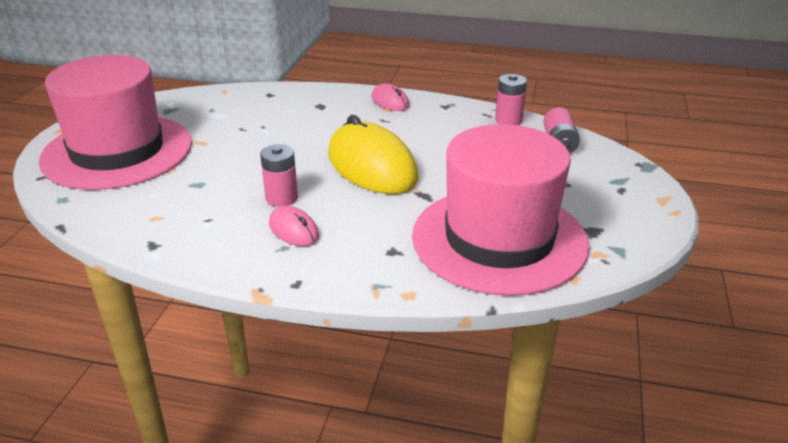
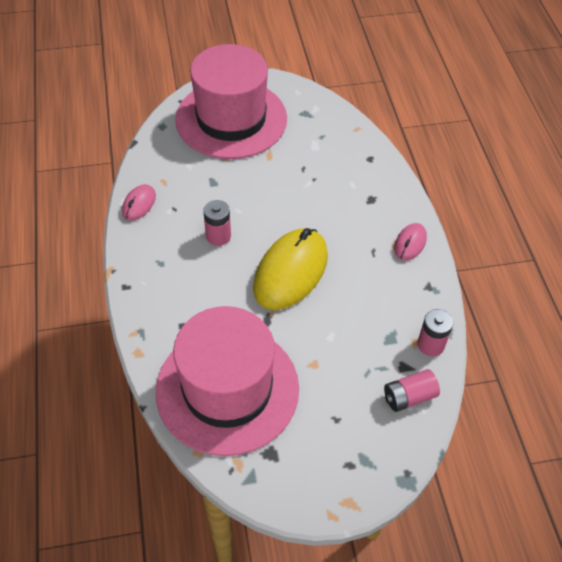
camera: 65 degrees right, 20 degrees up
pink mouse [269,206,319,246] -> pink mouse moved to [122,184,156,221]

